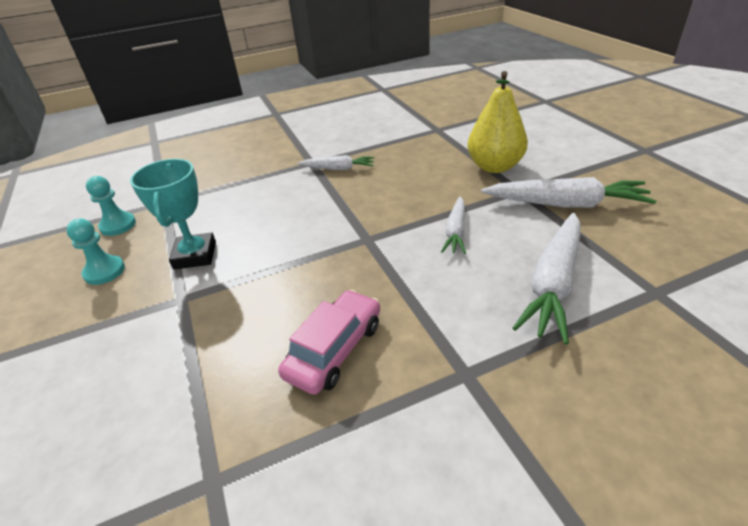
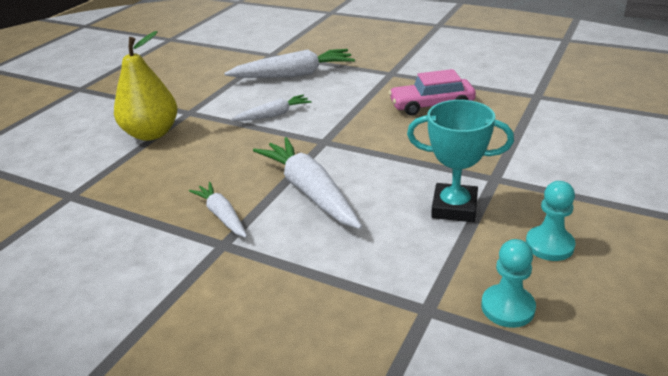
camera: 130 degrees left, 5 degrees down
turquoise trophy [130,159,216,270] -> turquoise trophy turned 60 degrees clockwise [407,100,514,222]
white carrot [481,177,657,208] -> white carrot moved to [253,137,362,229]

